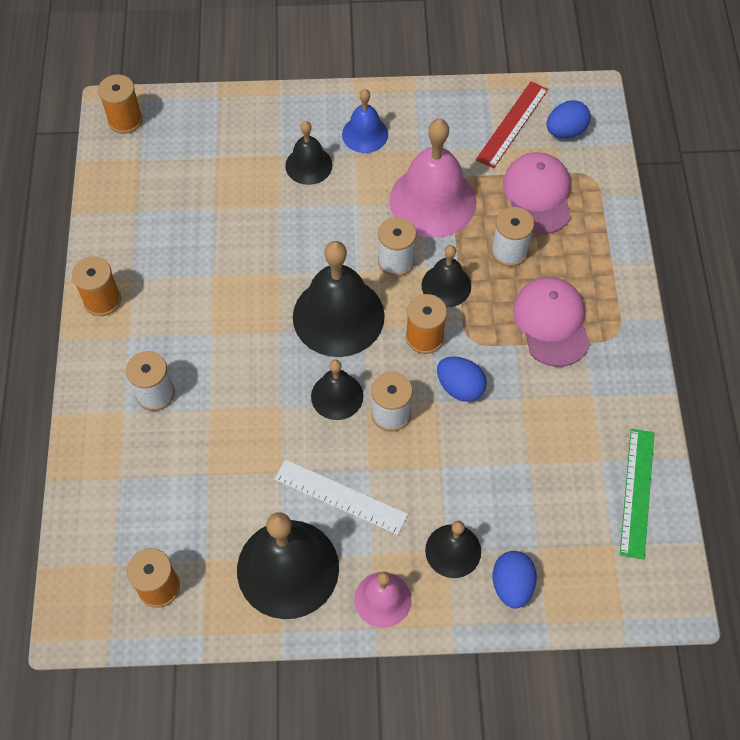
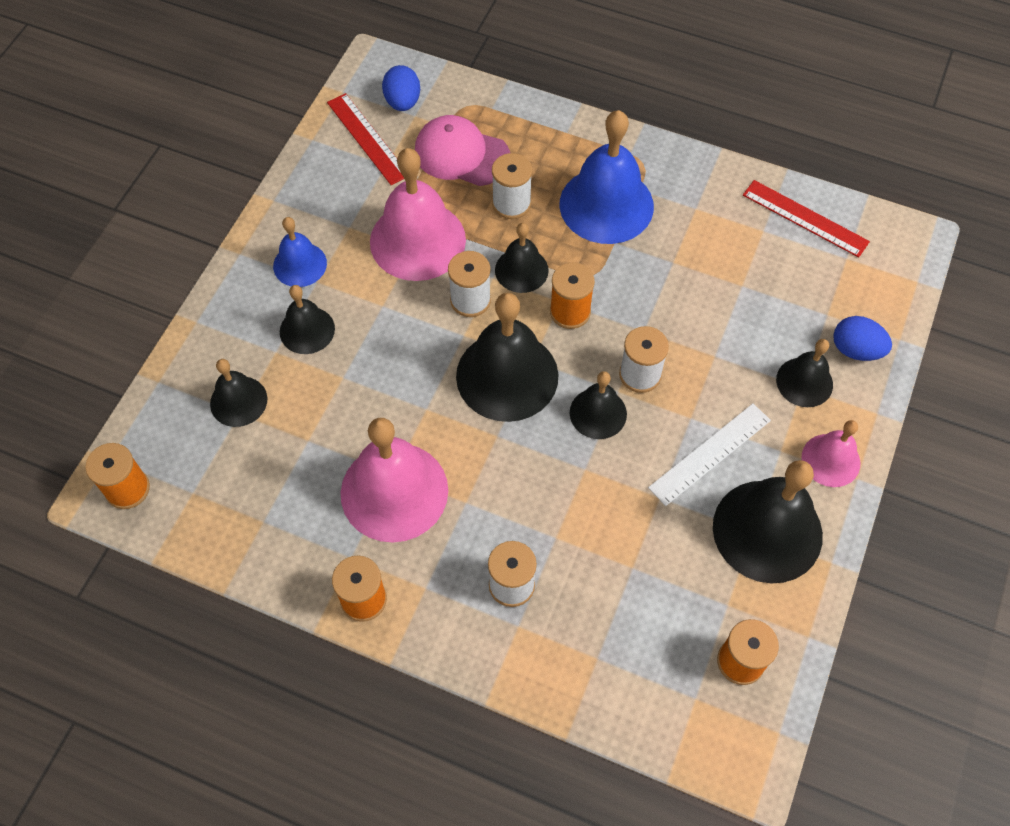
camera: 65 degrees left, 0 degrees up
blue egg [437,356,487,402] -> none
pink cap [513,277,590,367] -> blue bell [560,110,654,244]
green ruler [620,429,654,559] -> red ruler [743,180,870,258]
none -> black bell [210,359,267,427]
none -> pink bell [340,418,448,542]

